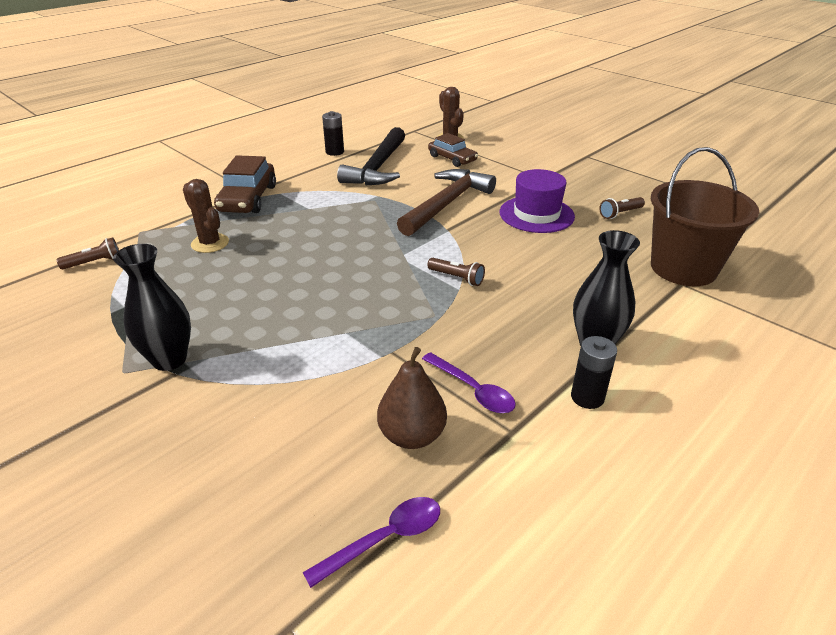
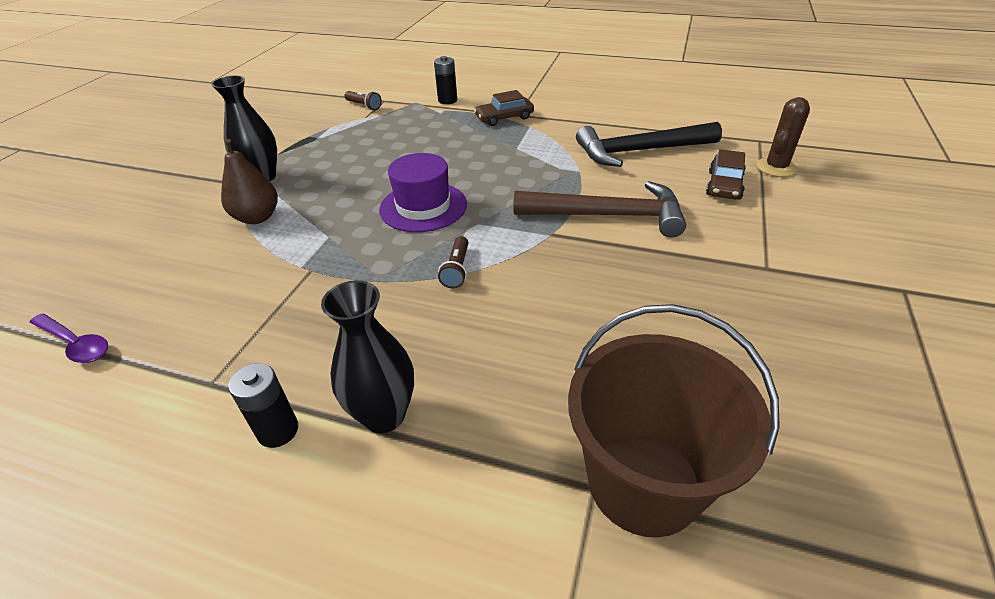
camera: 65 degrees right, 5 degrees up
brown cactus [183,179,229,253] -> none
brown car [214,155,276,213] -> brown car [474,90,534,126], size x0.66
black battery [322,111,344,156] -> black battery moved to [434,56,457,104]
brown pear [377,347,447,449] -> brown pear moved to [221,139,278,224]
purple spoon [422,352,516,413] -> none
purple hat [500,169,575,233] -> purple hat moved to [379,153,467,232]
brown flashlight [599,197,645,219] -> none

